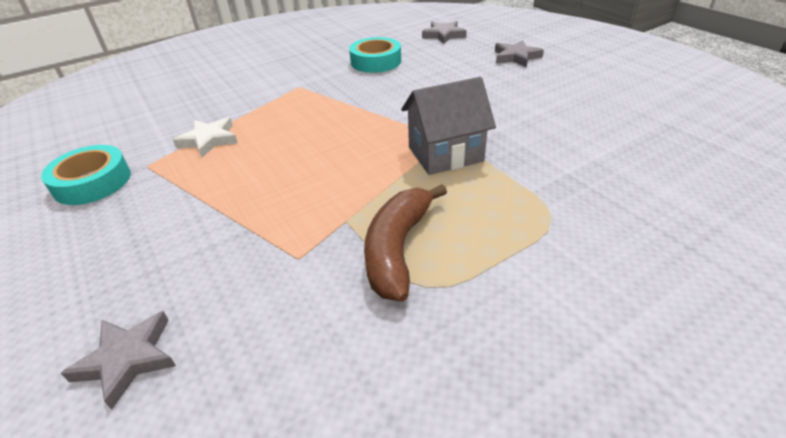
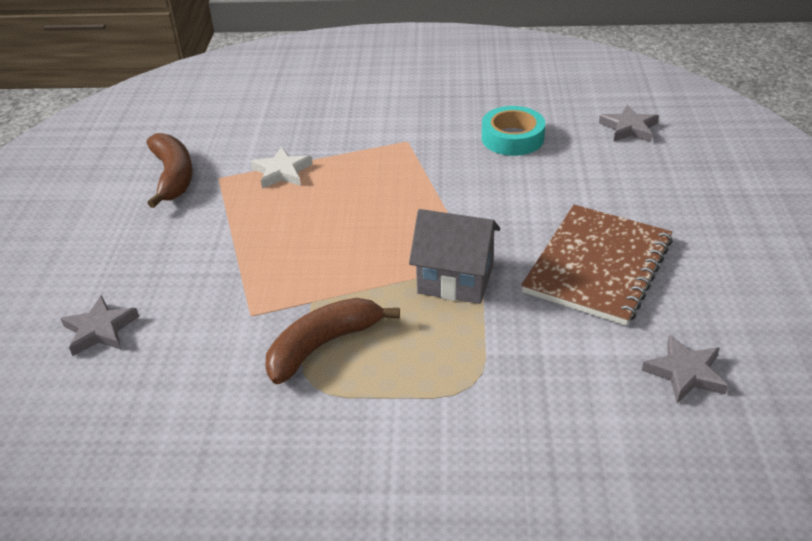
camera: 35 degrees right, 0 degrees up
turquoise tape [41,145,131,205] -> brown banana [147,133,193,208]
grey star [495,40,544,68] -> grey star moved to [642,334,728,403]
none -> brown notebook [521,204,673,326]

